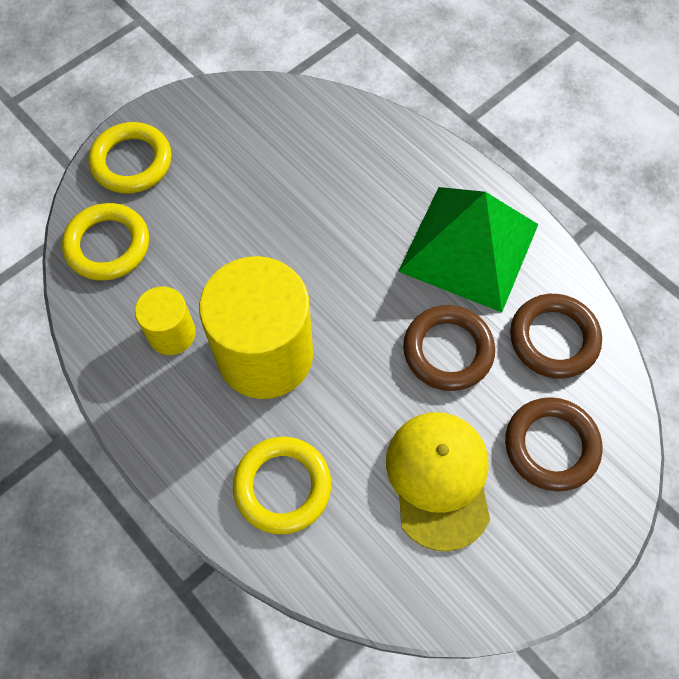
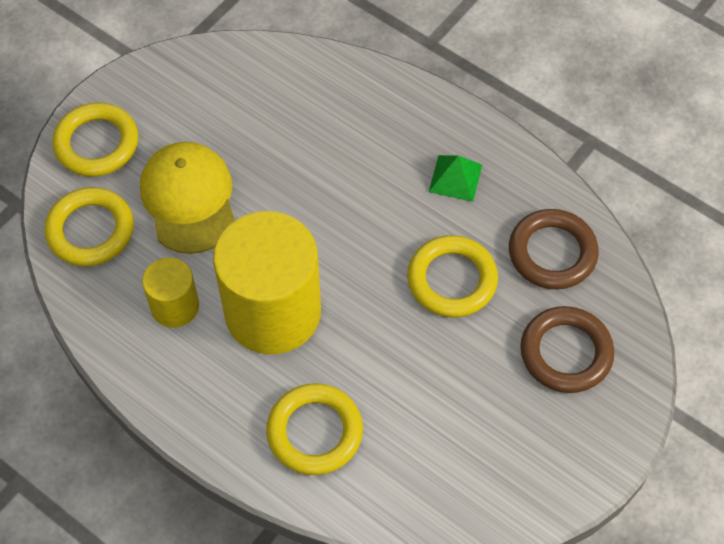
camera: 10 degrees left, 5 degrees down
yellow cap [386,412,490,551] -> yellow cap moved to [140,142,235,254]
green pyramid [398,187,538,312] -> green pyramid [429,155,482,202], size x0.41
brown ring [403,305,495,391] -> yellow ring [407,235,498,317]

